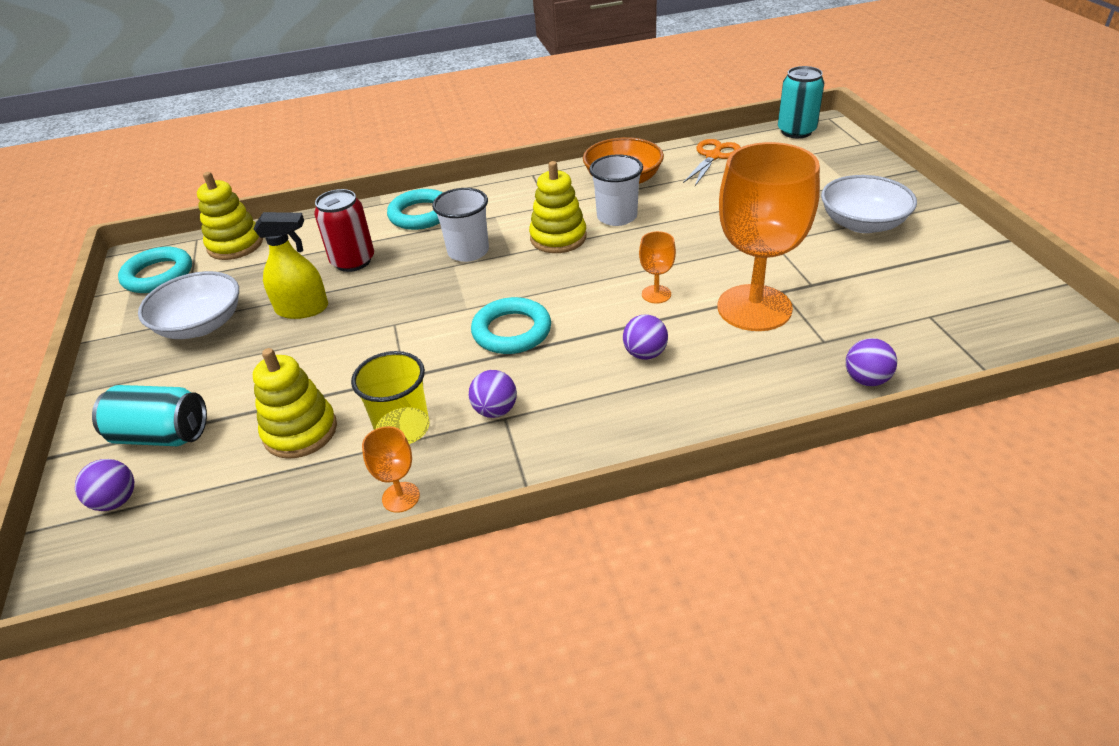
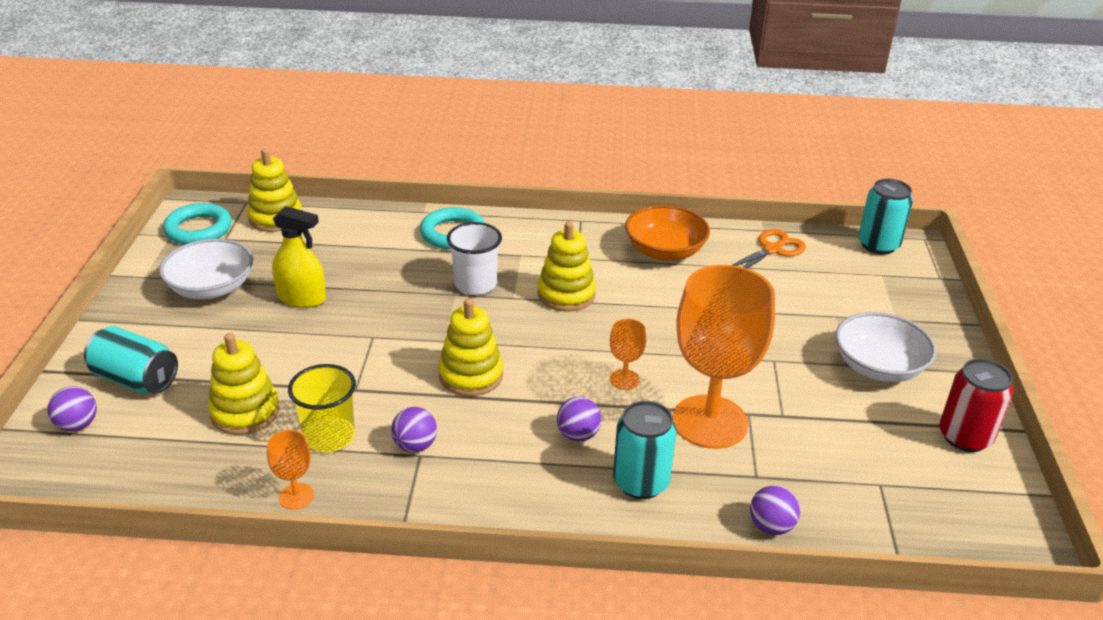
camera: 15 degrees right, 5 degrees down
red can [314,189,374,272] -> red can moved to [939,358,1013,452]
turquoise ring [471,297,551,354] -> yellow stacking toy [438,298,503,396]
white cup [589,154,643,226] -> none
none -> turquoise can [613,401,676,499]

